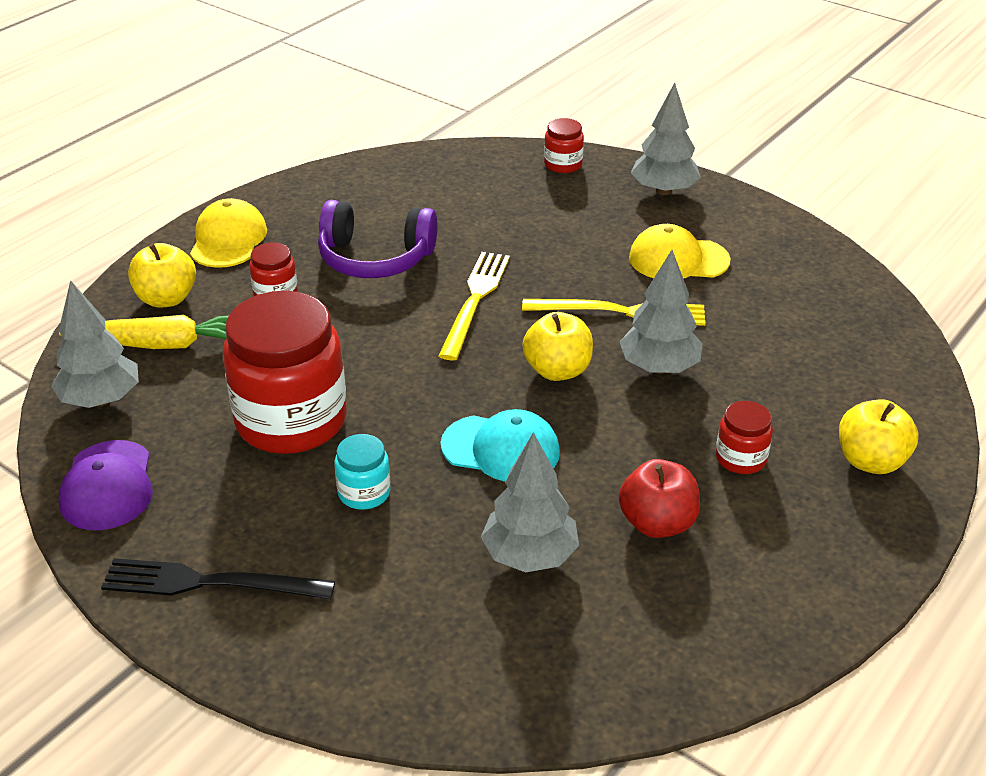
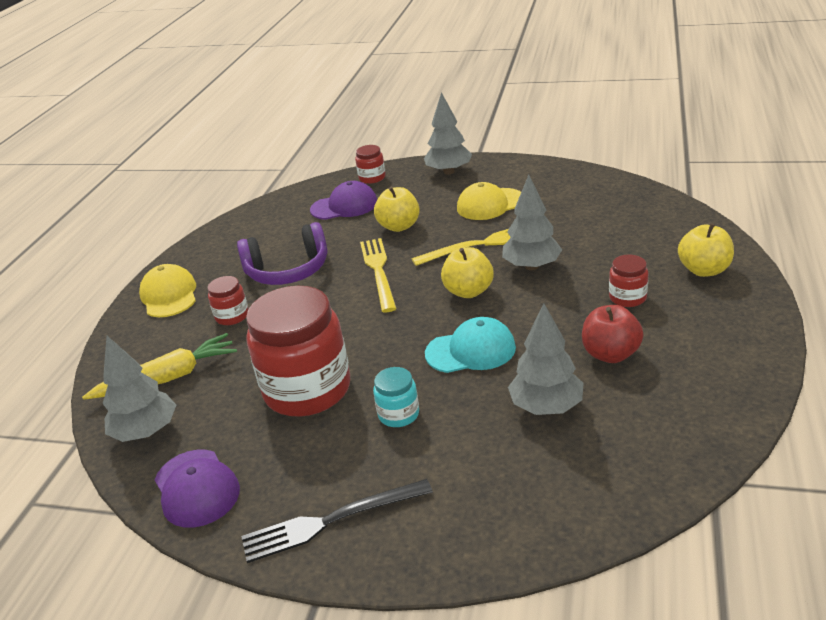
camera: 20 degrees left, 5 degrees down
yellow apple [128,243,196,308] -> yellow apple moved to [374,187,420,232]
none -> purple cap [310,181,377,220]

